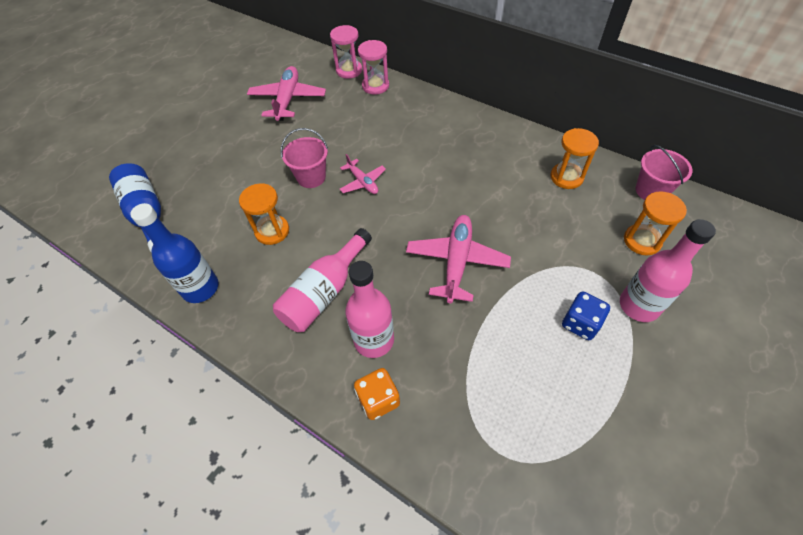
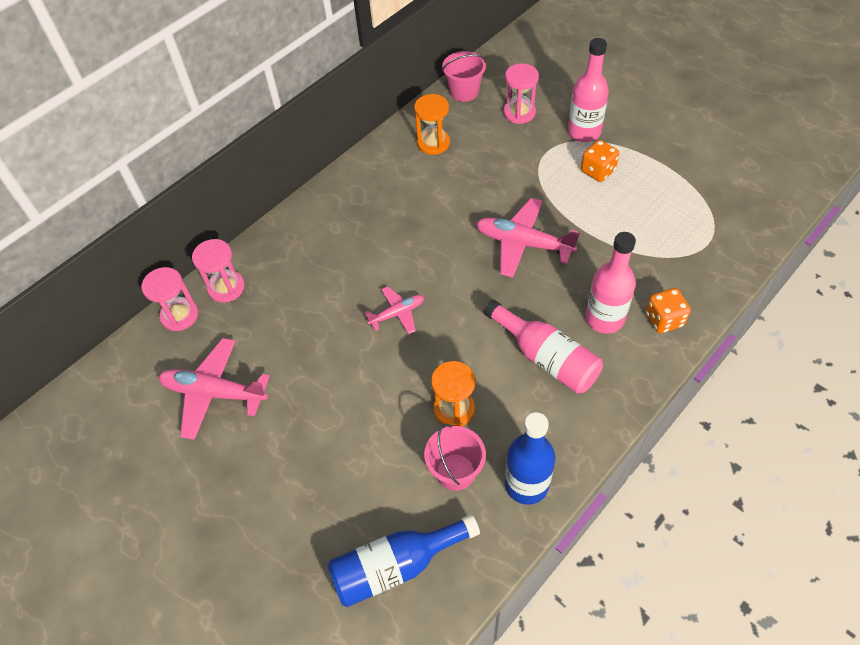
camera: 80 degrees left, 0 degrees up
pink bucket [281,128,328,188] -> pink bucket moved to [424,424,486,491]
blue dice [562,291,610,340] -> orange dice [581,140,619,182]
orange hourglass [624,191,687,255] -> pink hourglass [503,64,539,124]

